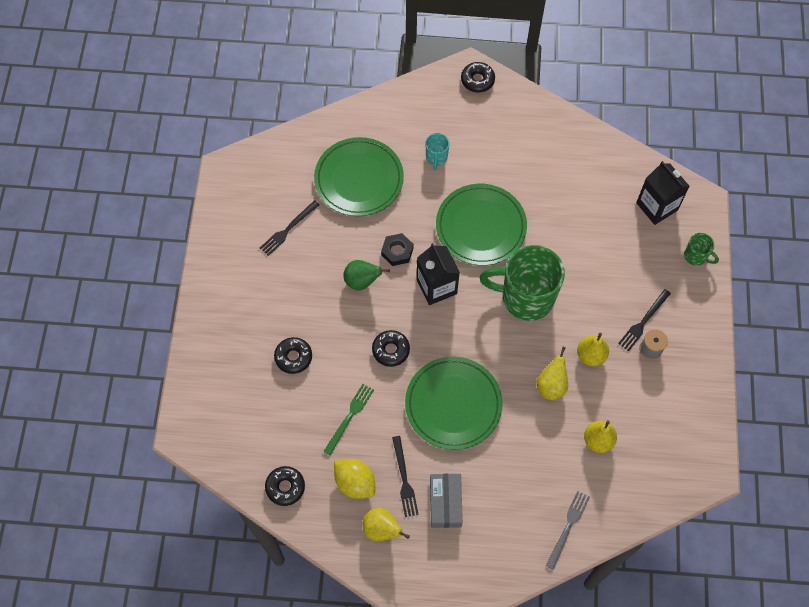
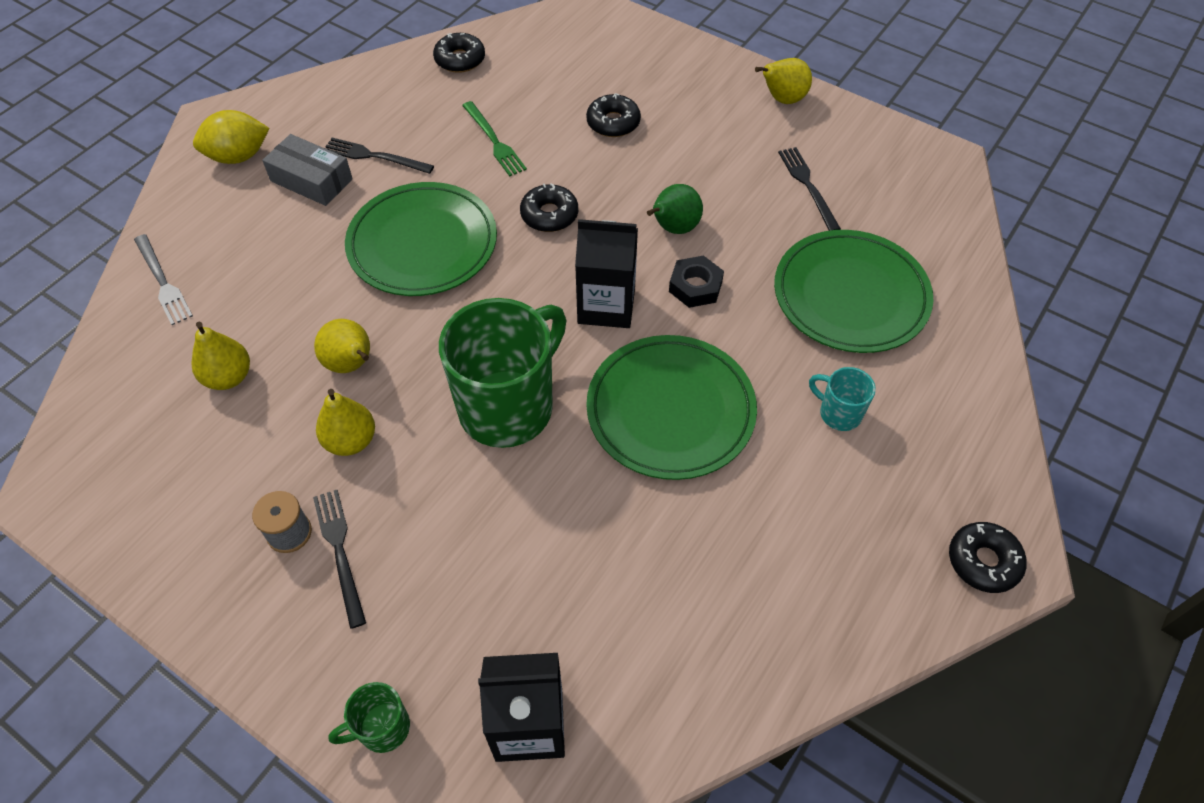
camera: 120 degrees right, 10 degrees down
yellow lemon [334,459,375,499] -> yellow lemon moved to [193,110,270,164]
yellow pear [362,508,410,541] -> yellow pear moved to [755,58,812,104]

